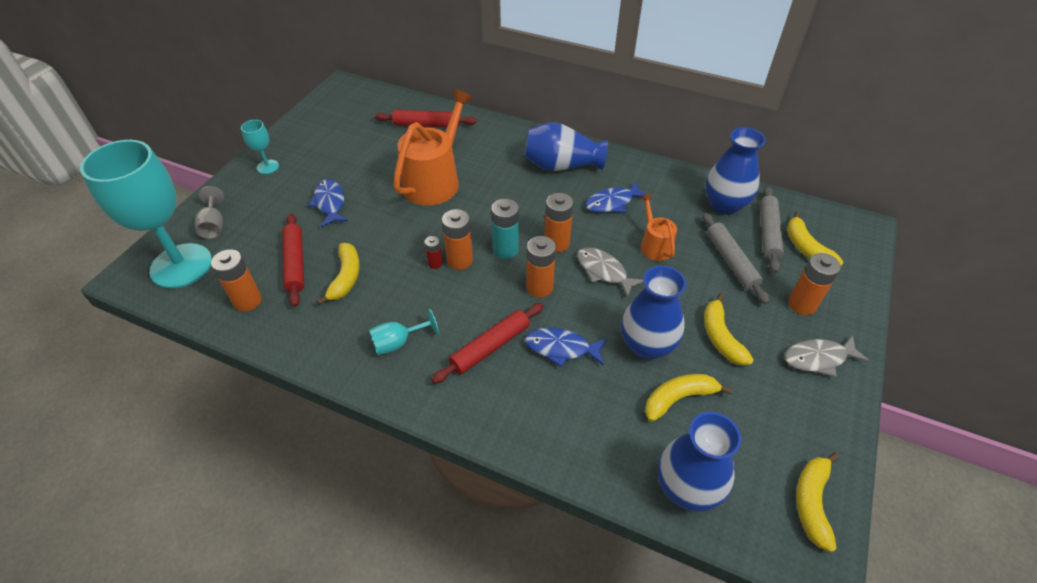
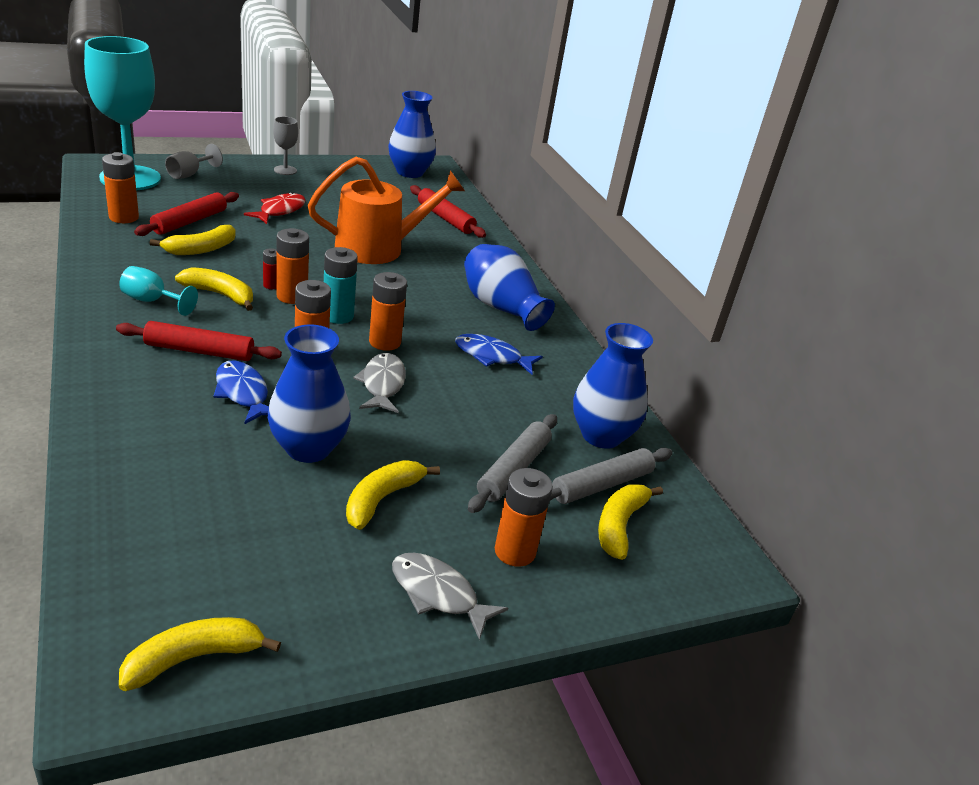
camera: 40 degrees right, 15 degrees down
turquoise goblet [241,120,279,174] -> grey goblet [273,116,298,175]
blue fish [308,179,348,227] -> red fish [244,192,306,224]
orange watering can [640,194,677,261] -> none
yellow banana [645,374,732,422] -> yellow banana moved to [175,267,253,311]
blue vase [658,412,741,512] -> blue vase moved to [388,91,436,178]

